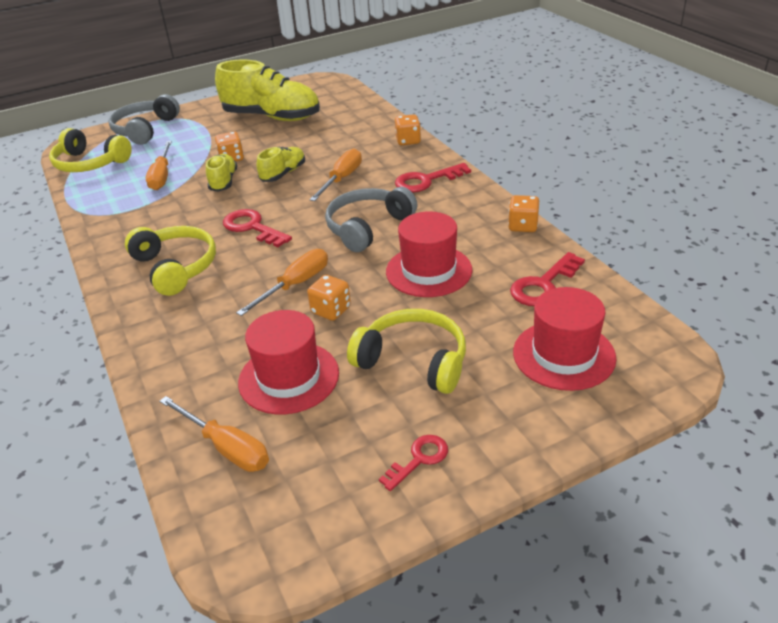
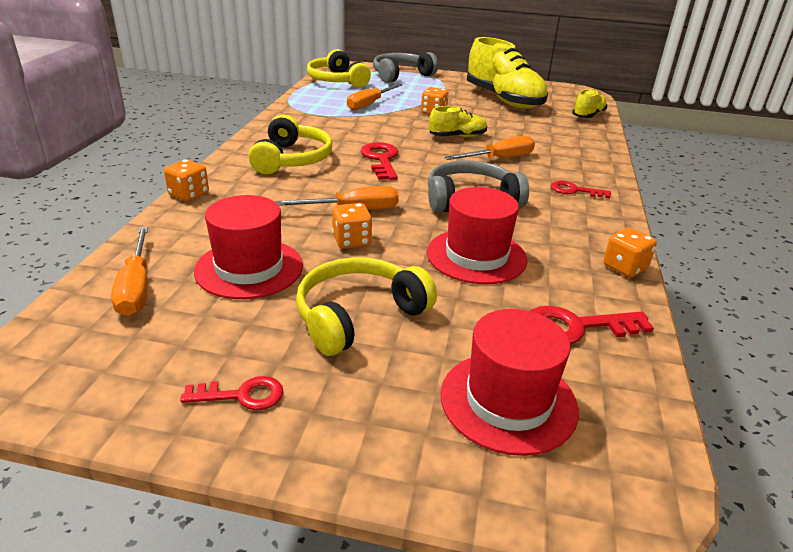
camera: 35 degrees right, 5 degrees down
yellow shoe [206,154,237,192] -> yellow shoe moved to [572,89,607,118]
yellow headphones [347,309,466,394] -> yellow headphones turned 105 degrees counterclockwise [296,257,437,356]
orange dice [395,114,421,145] -> orange dice moved to [164,159,209,201]
red key [395,163,471,192] -> red key [551,181,611,198], size x0.65

